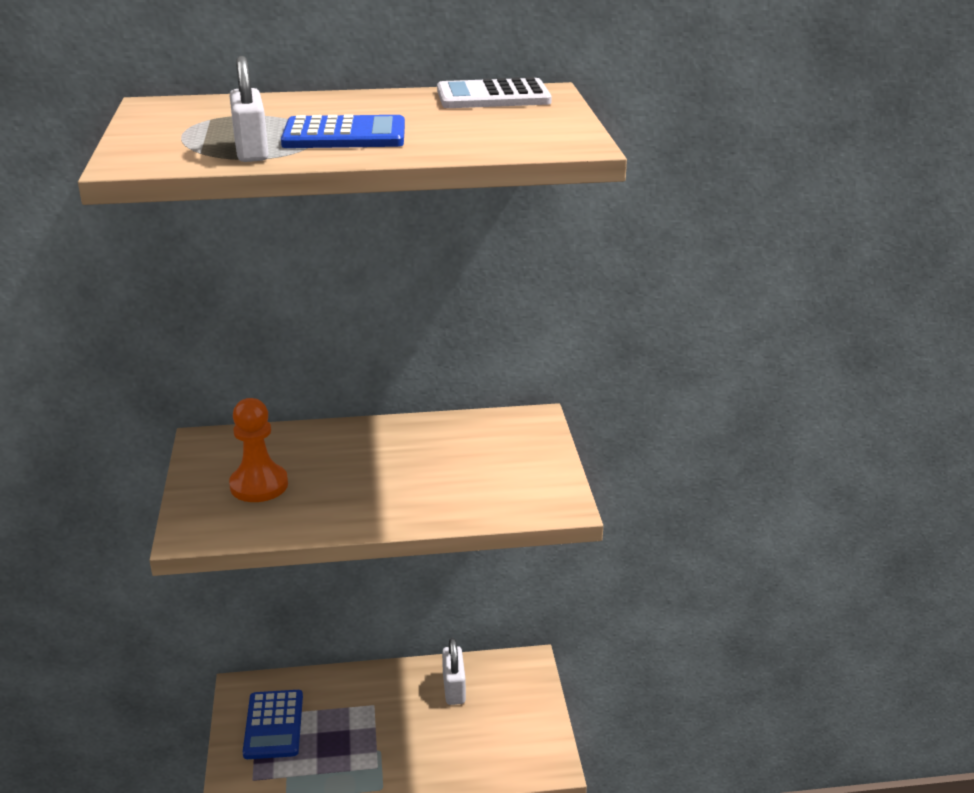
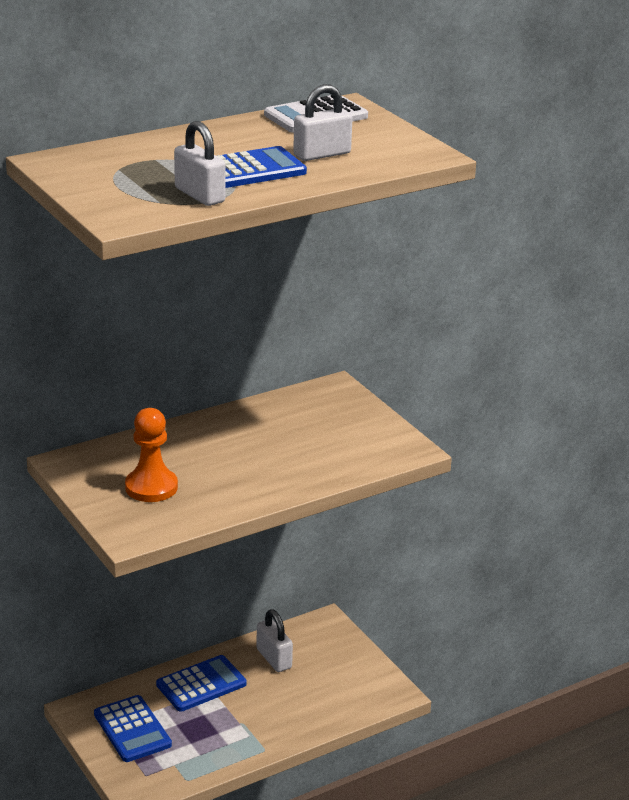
camera: 25 degrees left, 0 degrees up
none -> blue calculator [156,655,247,712]
none -> white padlock [293,84,352,161]

